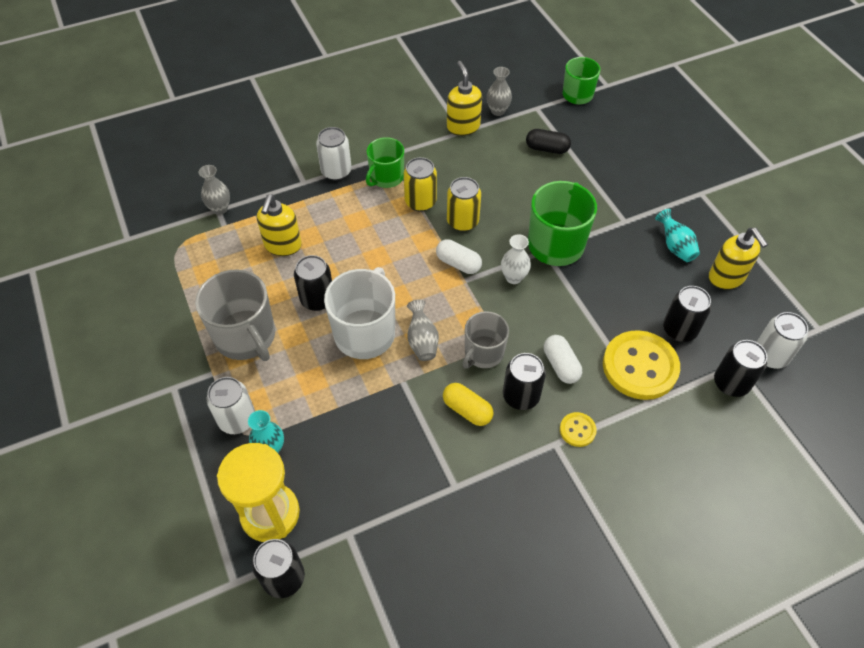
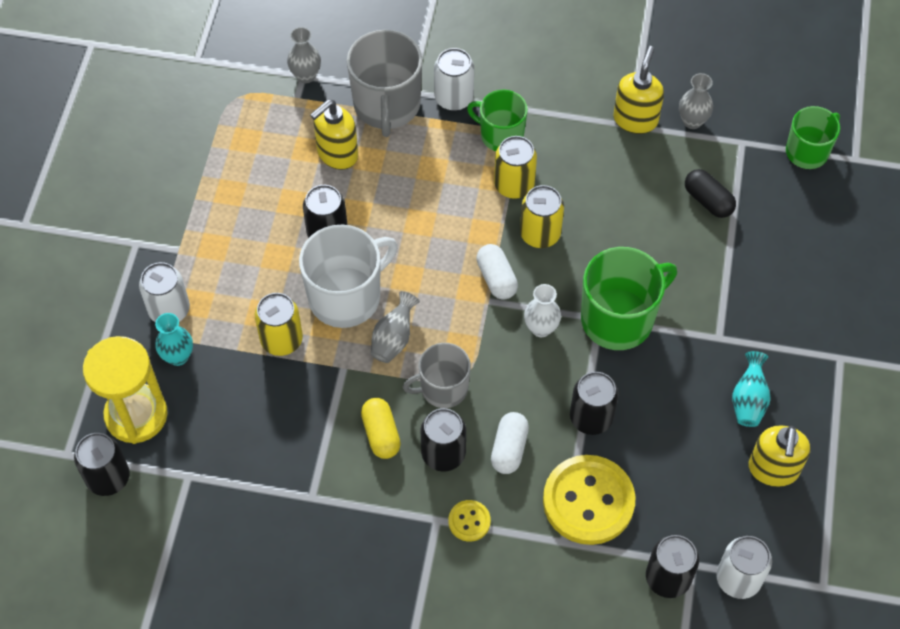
camera: 35 degrees right, 5 degrees up
grey mug [195,269,275,361] -> grey mug moved to [347,30,422,137]
green mug [366,137,404,188] -> green mug turned 45 degrees clockwise [467,90,528,151]
black can [663,286,711,342] -> black can moved to [570,372,618,435]
none -> yellow can [255,293,303,356]

